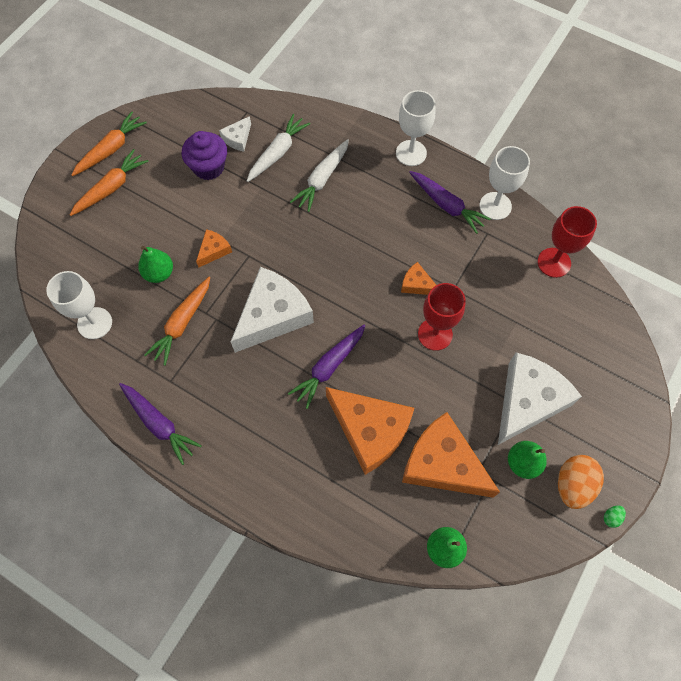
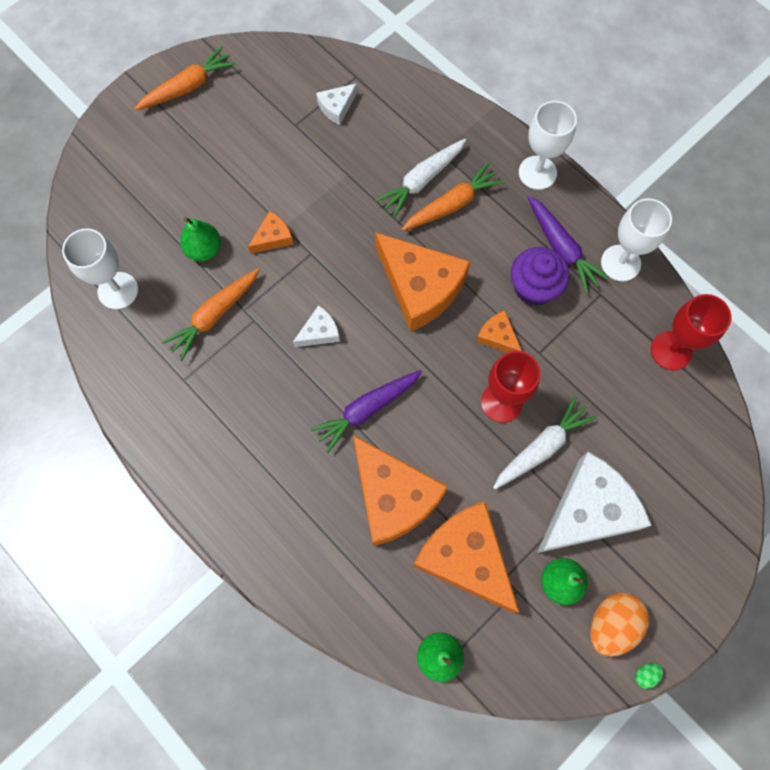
camera: 15 degrees right, 5 degrees up
orange carrot [70,149,149,216] -> orange carrot moved to [401,163,504,231]
purple carrot [119,383,202,465] -> none
purple cupcake [182,131,227,180] -> purple cupcake moved to [511,247,570,306]
white cheese [231,267,314,353] -> white cheese [293,305,340,347], size x0.46
white carrot [247,114,310,182] -> white carrot moved to [493,396,596,489]
none -> orange cheese [375,232,471,332]

